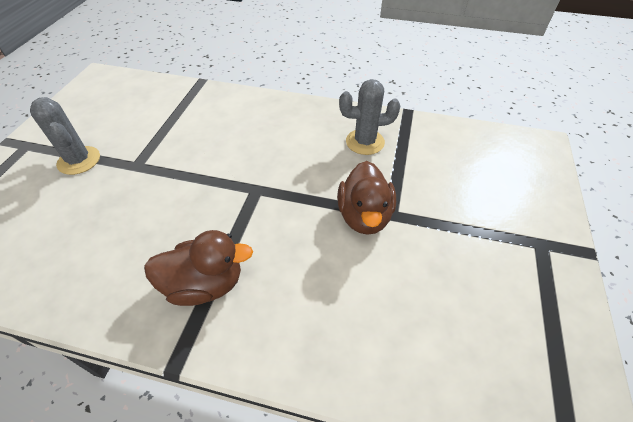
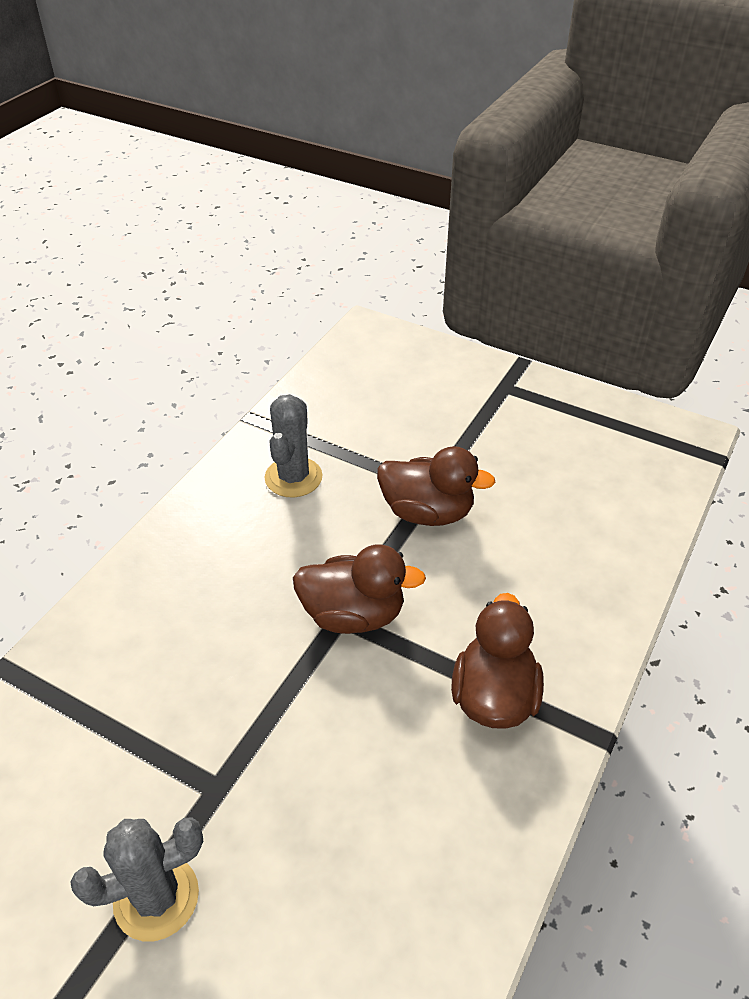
camera: 75 degrees left, 5 degrees down
none -> brown duck [293,544,426,634]

